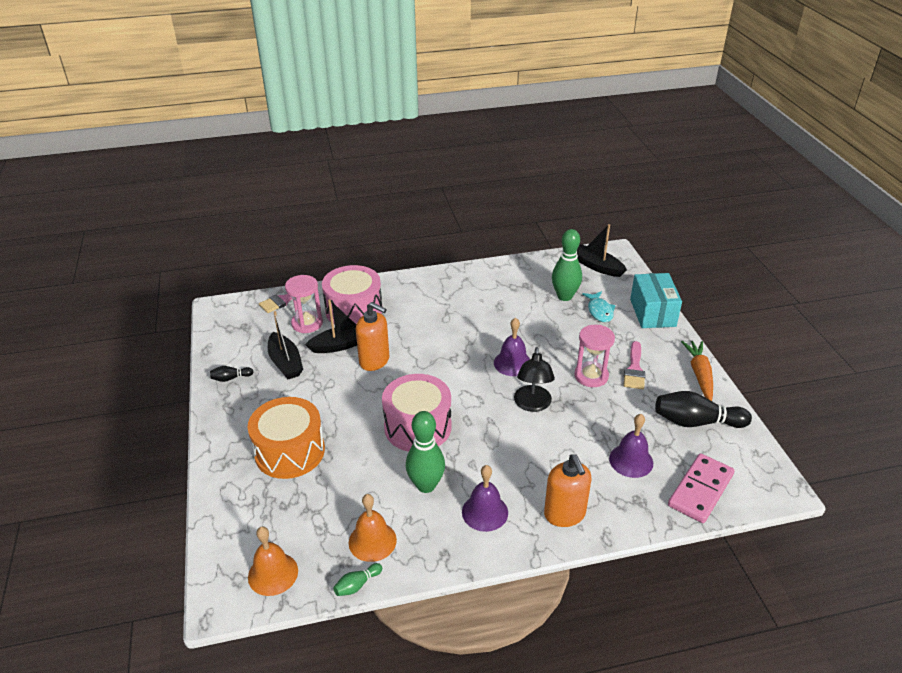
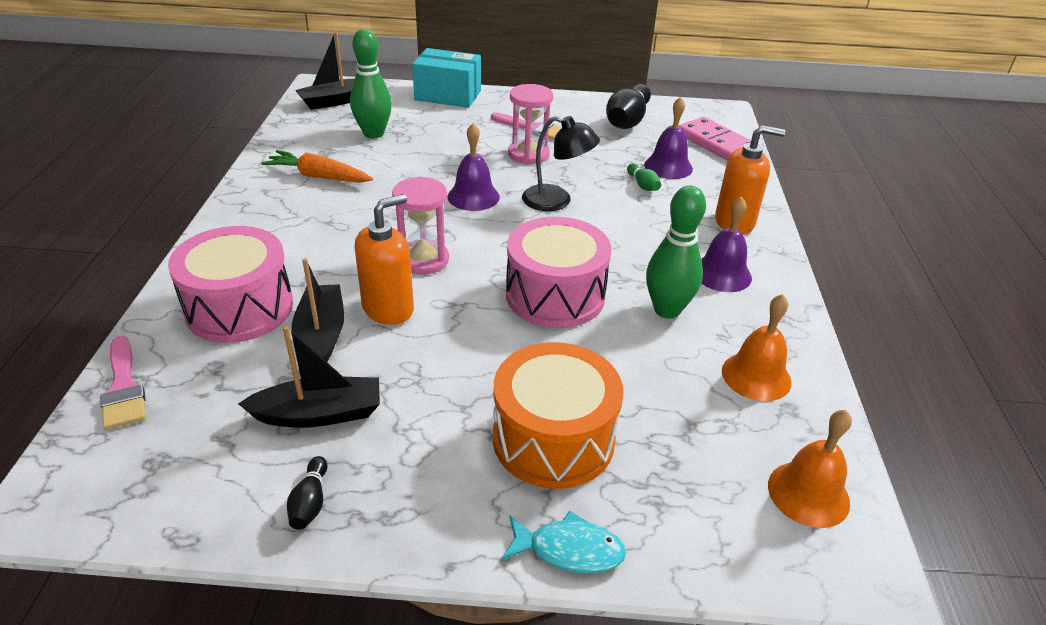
camera: 75 degrees left, 0 degrees up
pink hourglass [285,275,323,333] -> pink hourglass moved to [392,177,449,275]
green bowling pin [333,563,382,596] -> green bowling pin moved to [627,163,661,191]
turquoise fish [582,291,616,322] -> turquoise fish moved to [501,511,626,574]
orange carrot [681,341,713,401] -> orange carrot moved to [261,150,373,183]

